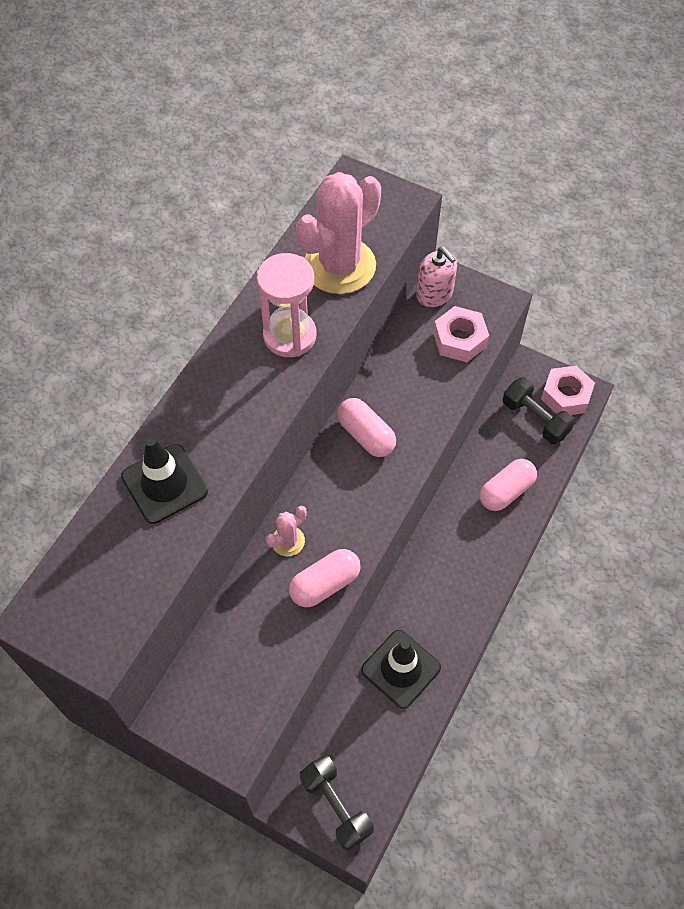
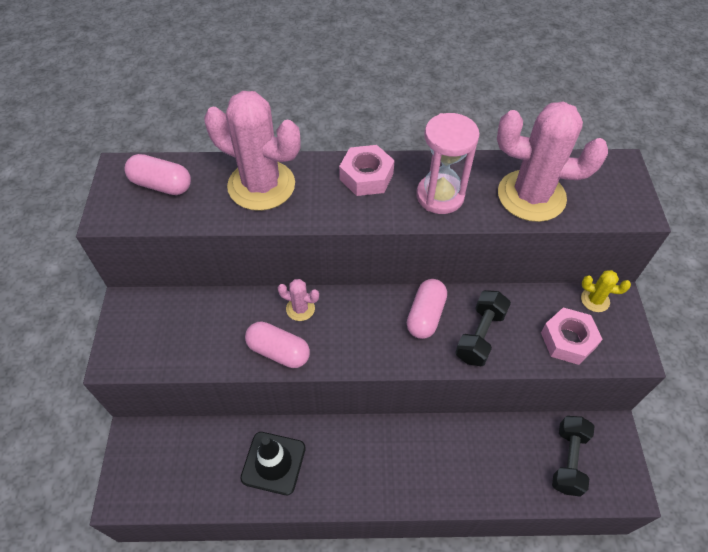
camera: 60 degrees right, 5 degrees down
black traffic cone [121,437,208,524] -> pink cactus [204,91,301,211]
black dumbbell [300,755,373,851] -> black dumbbell moved to [455,290,511,367]
pink soap dispenser [416,247,457,307] -> yellow cactus [581,270,631,312]
pink capsule [480,459,537,511] -> pink capsule moved to [124,154,191,195]
pink nut [541,366,595,415] -> pink nut moved to [339,145,395,196]

